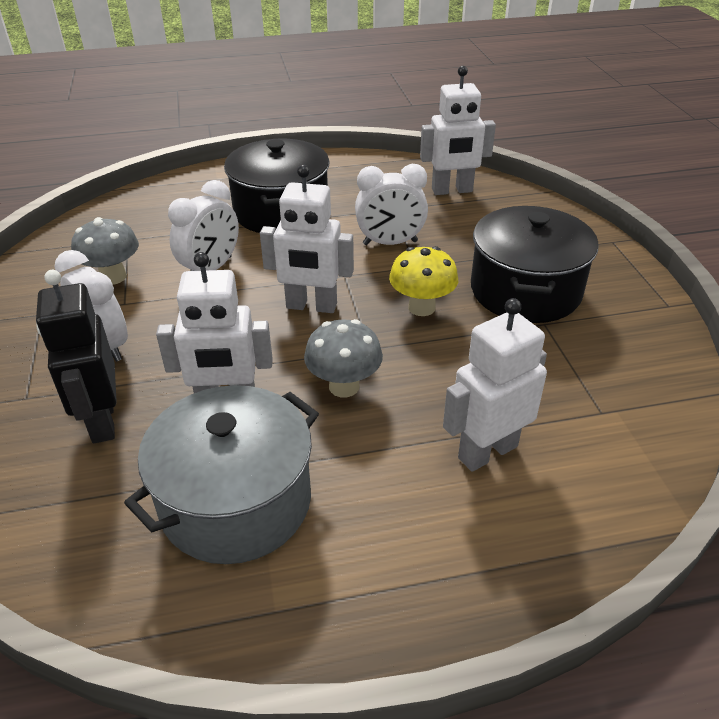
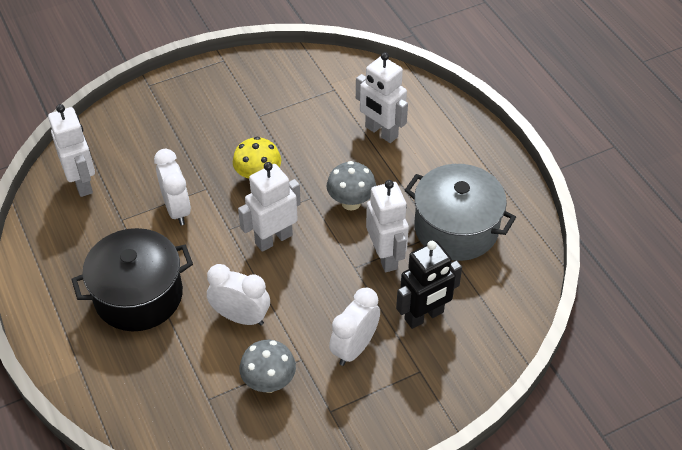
camera: 105 degrees left, 10 degrees up
white robot [260,165,354,313] -> white robot turned 120 degrees counterclockwise [238,162,301,252]
black pot [471,206,599,323] -> none

